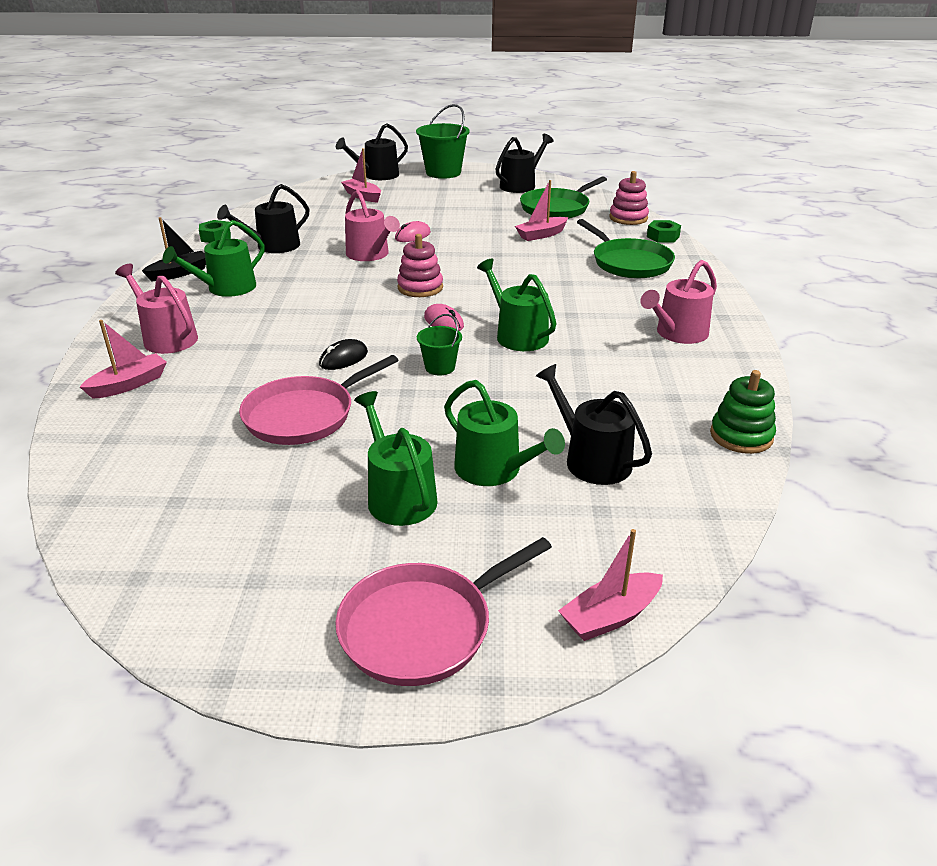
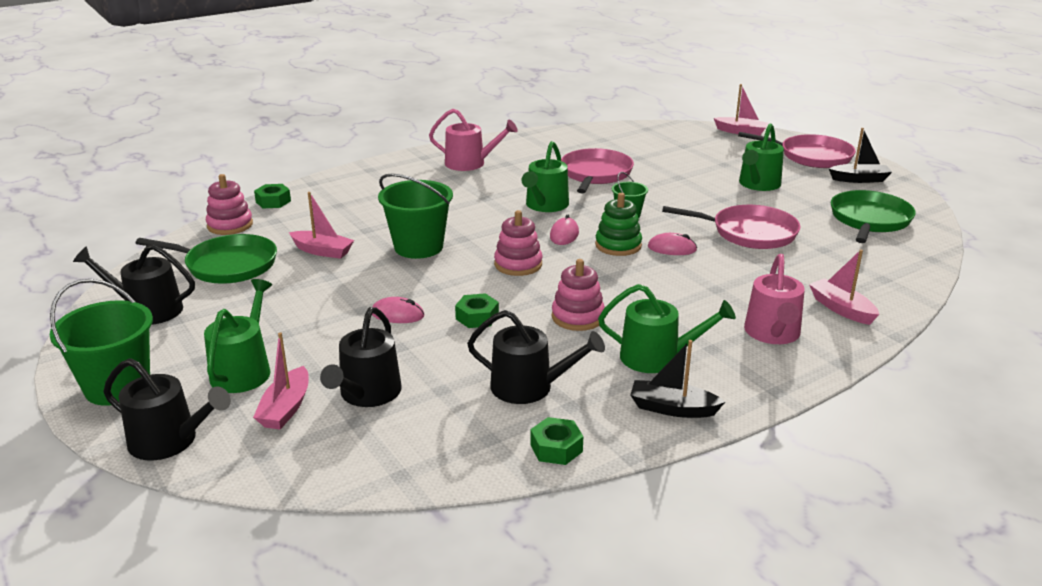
camera: 125 degrees left, 5 degrees down
pink boat [80,320,167,399] -> pink boat turned 45 degrees clockwise [809,250,879,325]
black mouse [319,339,368,370] -> pink mouse [648,233,697,255]
pink watering can [345,190,400,261] -> green nut [455,293,499,328]
green watering can [444,380,565,486] -> green watering can moved to [204,279,272,393]
black watering can [536,364,652,485] -> black watering can moved to [320,307,402,407]
green pan [577,219,675,279] -> green pan moved to [831,190,916,243]
green stacking toy [710,370,776,454] -> green stacking toy moved to [595,193,642,256]
none -> green bucket [378,174,453,259]
none -> pink stacking toy [552,259,605,331]
none -> pink pan [561,148,634,194]
none -> black boat [829,128,892,183]

